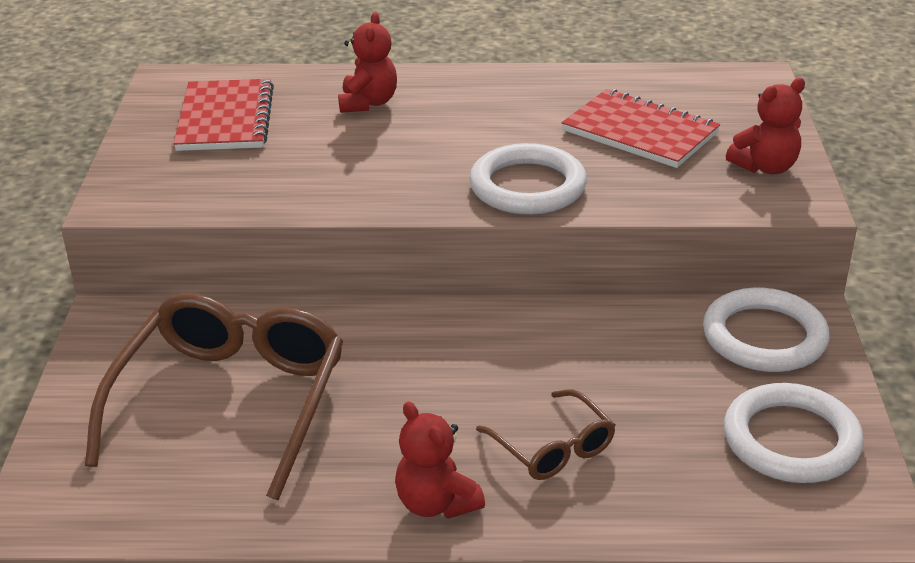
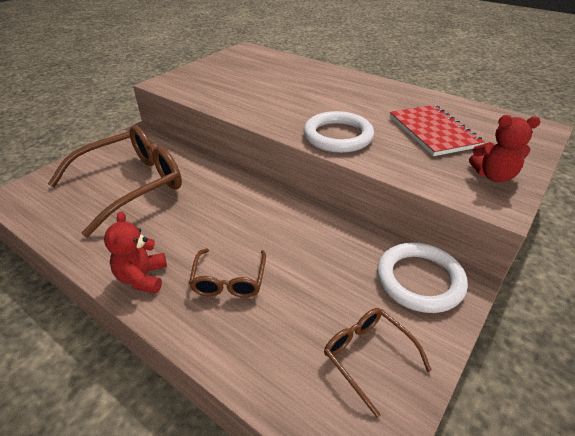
camera: 35 degrees right, 5 degrees up
red notebook [174,79,274,151] -> none
red teddy bear [338,12,397,113] -> none
white ring [724,383,864,483] -> brown glasses [324,308,432,418]

